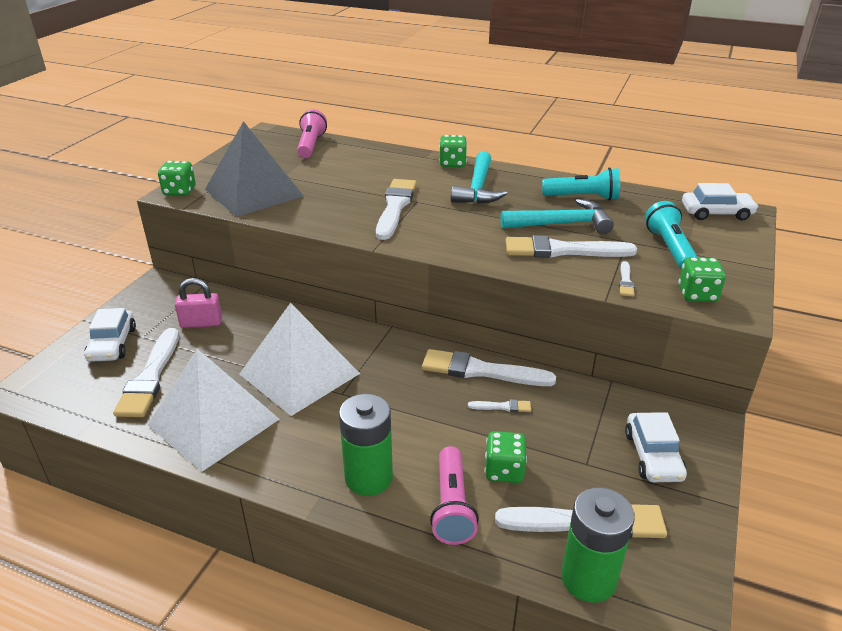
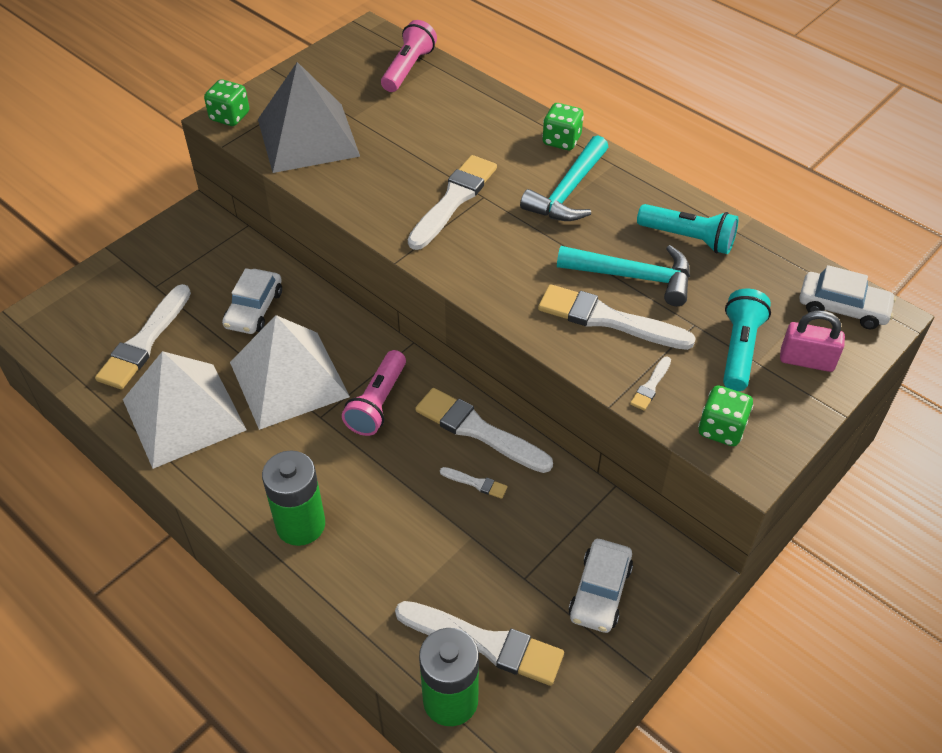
camera: 20 degrees right, 15 degrees up
white car [84,308,136,362] -> white car moved to [222,268,282,334]
pink padlock [175,278,222,328] -> pink padlock moved to [780,310,845,372]
pink flashlight [430,446,479,545] -> pink flashlight moved to [342,350,406,436]
green dice [484,431,527,483] -> none

